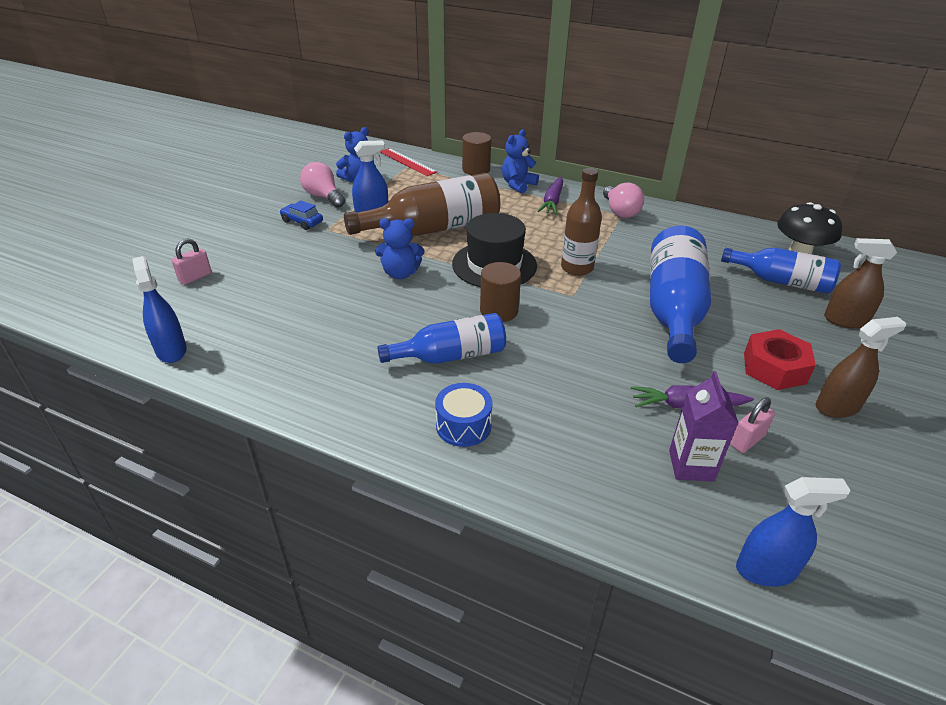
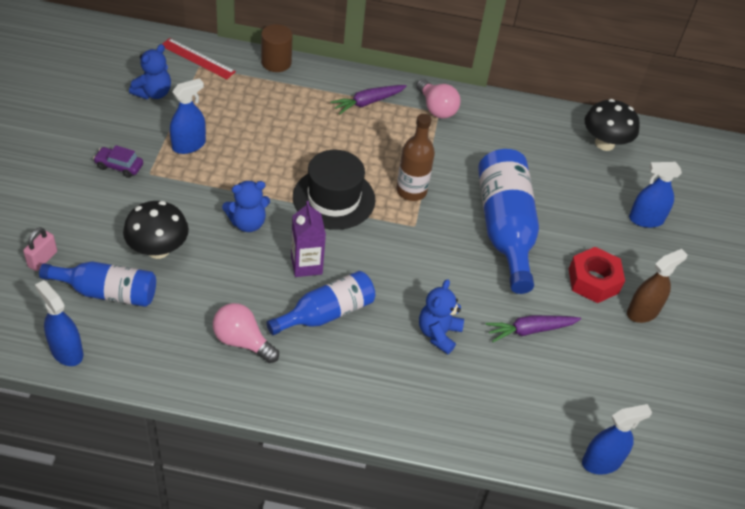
camera: 20 degrees left, 10 degrees up
blue car [280,200,323,230] -> purple car [93,145,143,178]
pink light bulb [300,162,345,208] -> pink light bulb moved to [213,303,279,363]
brown bottle [344,173,500,236] -> none
blue drum [435,383,493,447] -> none
brown cylinder [480,262,521,322] -> none
blue teddy bear [502,129,539,194] -> blue teddy bear moved to [419,279,464,354]
purple carrot [537,177,563,215] -> purple carrot turned 60 degrees clockwise [331,85,407,115]
purple carton [669,371,738,482] -> purple carton moved to [291,201,326,277]
blue bottle [721,248,841,294] -> blue bottle moved to [39,262,156,307]
pink padlock [730,397,775,453] -> none
brown spray bottle [824,238,897,329] -> blue spray bottle [629,162,682,228]
none -> black mushroom [123,201,189,259]

